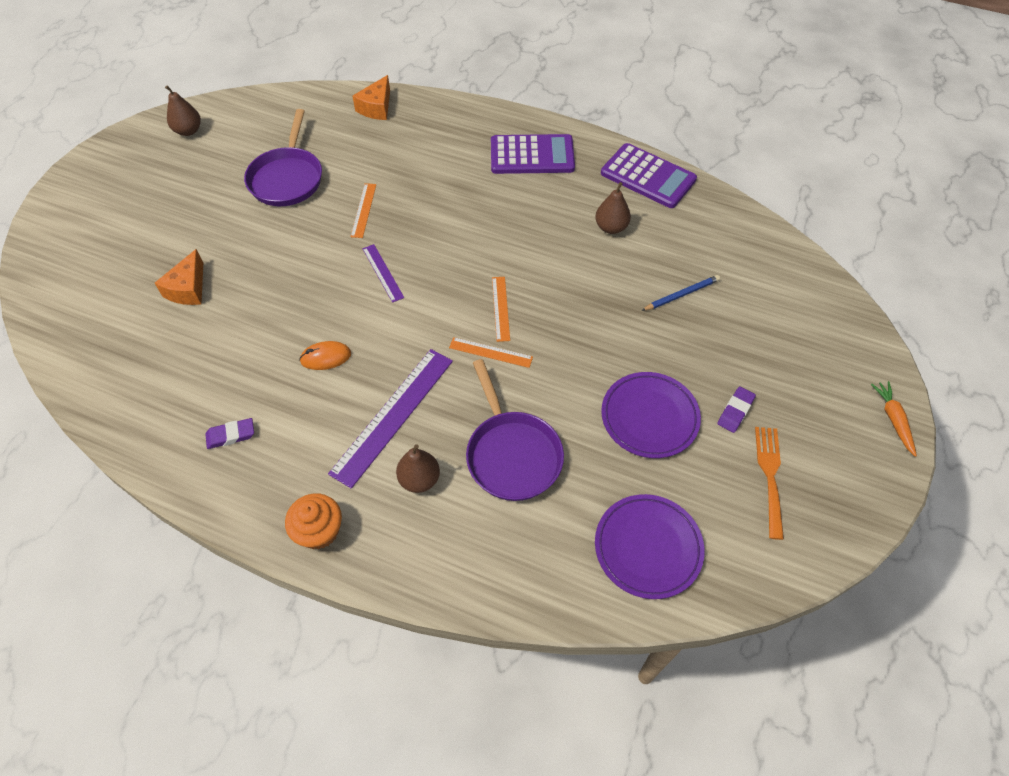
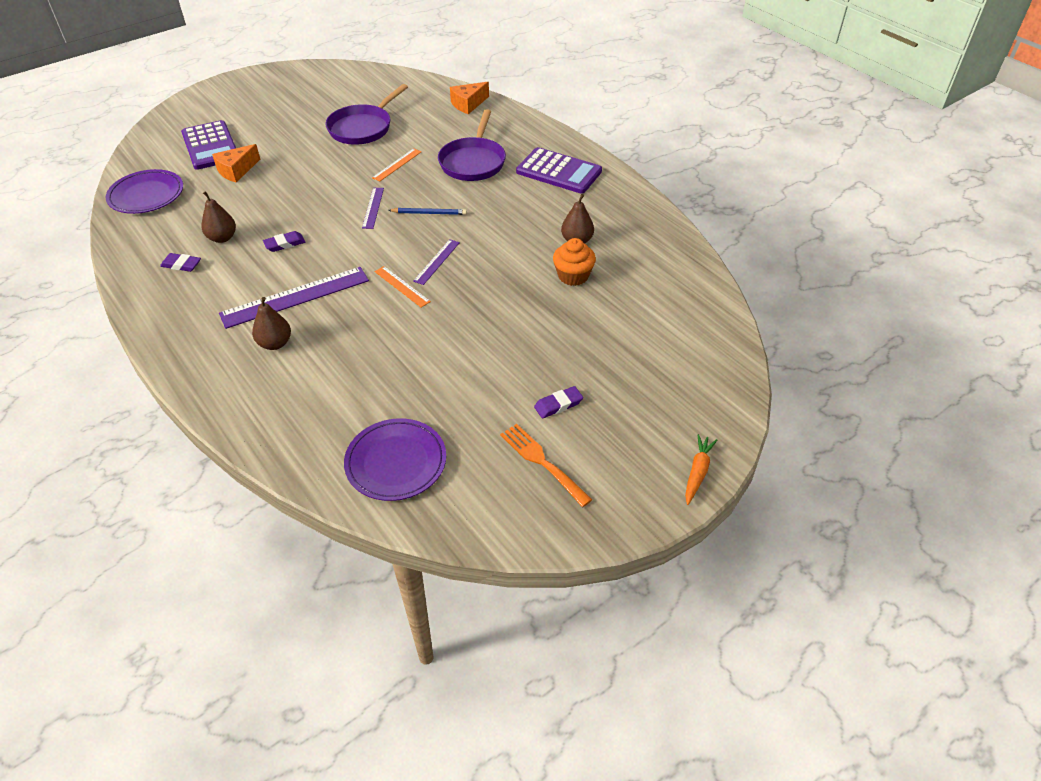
camera: 30 degrees right, 10 degrees down
brown pear [165,85,201,136] -> brown pear moved to [201,191,236,243]
orange cupcake [285,493,342,549] -> orange cupcake moved to [553,238,596,286]
orange mouse [299,341,351,370] -> purple eraser [263,231,305,252]
purple pan [466,359,564,501] -> purple pan moved to [438,109,506,181]
orange ruler [492,277,510,342] -> purple ruler [413,239,460,285]
purple calculator [601,143,697,208] -> purple calculator moved to [181,120,236,170]
purple plate [601,372,701,458] -> purple plate moved to [106,169,183,214]
blue pencil [641,275,720,311] -> blue pencil moved to [388,208,467,215]
orange fork [755,427,784,540] -> orange fork turned 75 degrees counterclockwise [500,424,592,507]

